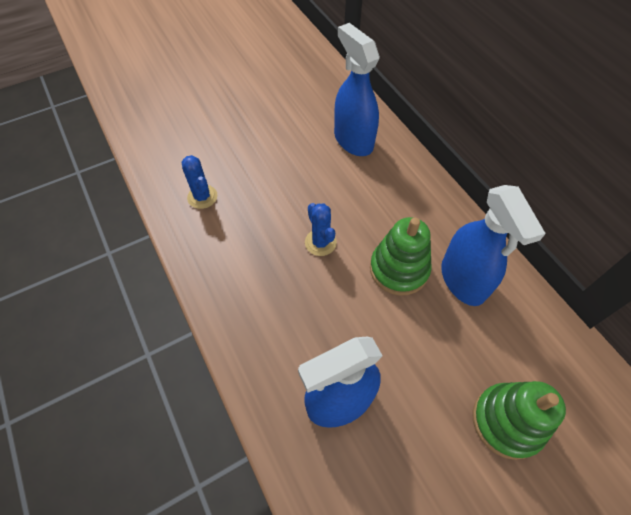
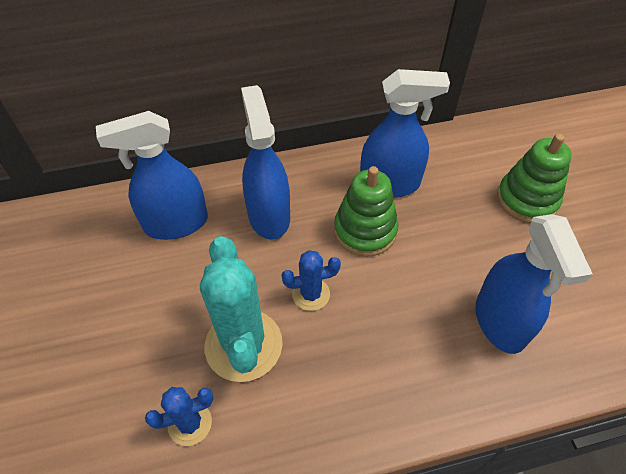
camera: 75 degrees left, 5 degrees down
none -> turquoise cactus [200,236,283,382]
none -> blue spray bottle [241,85,290,240]

